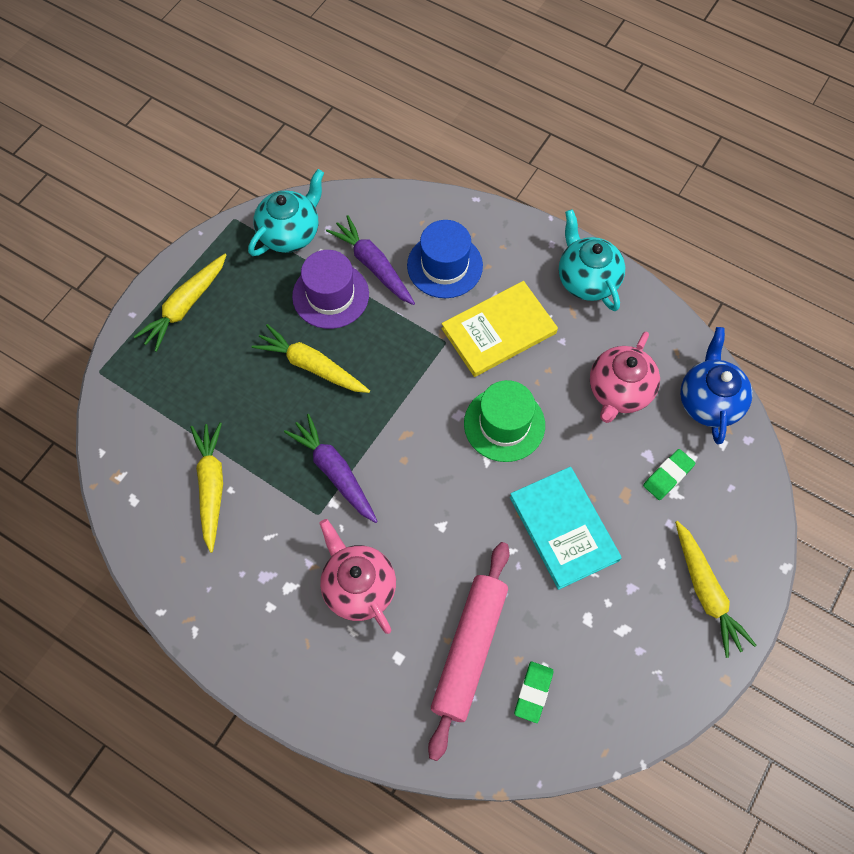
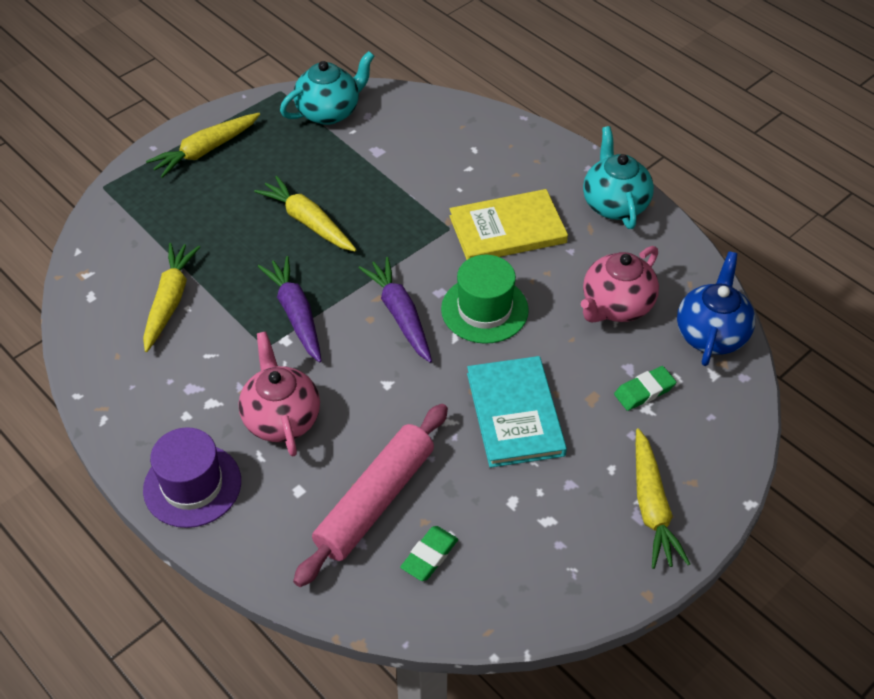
camera: 15 degrees right, 15 degrees down
purple hat [292,250,369,329] -> purple hat moved to [143,427,241,528]
purple carrot [326,215,415,305] -> purple carrot moved to [359,257,432,363]
blue hat [407,220,483,298] -> none

